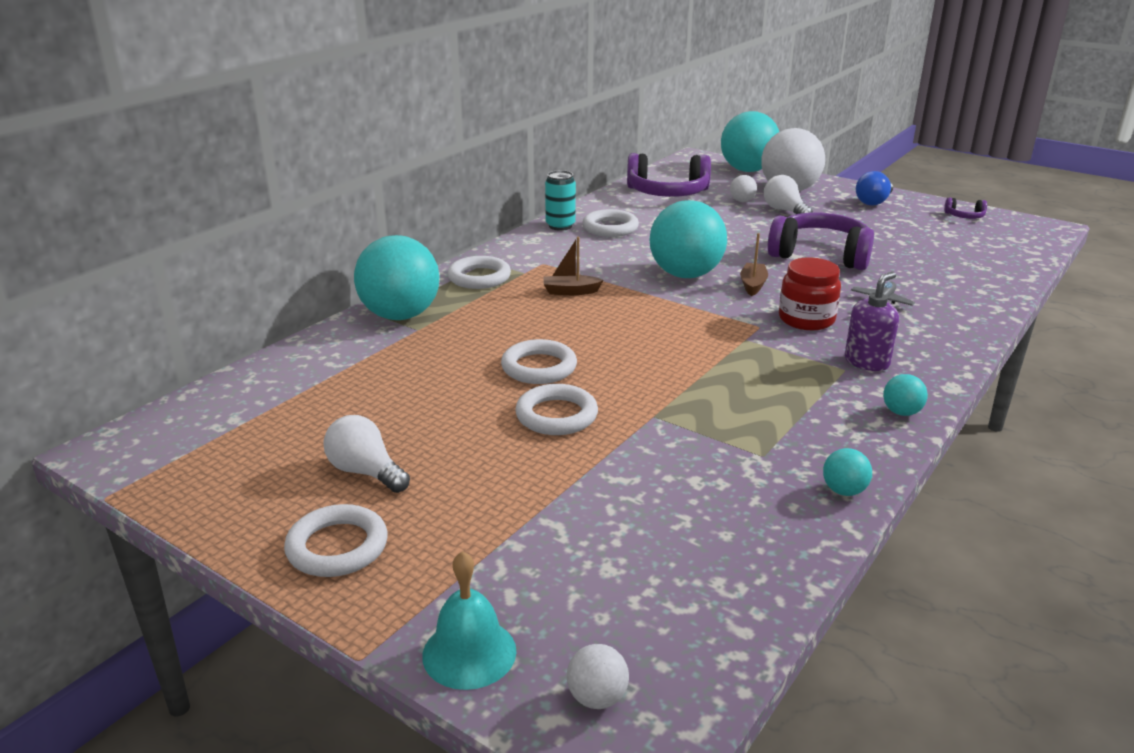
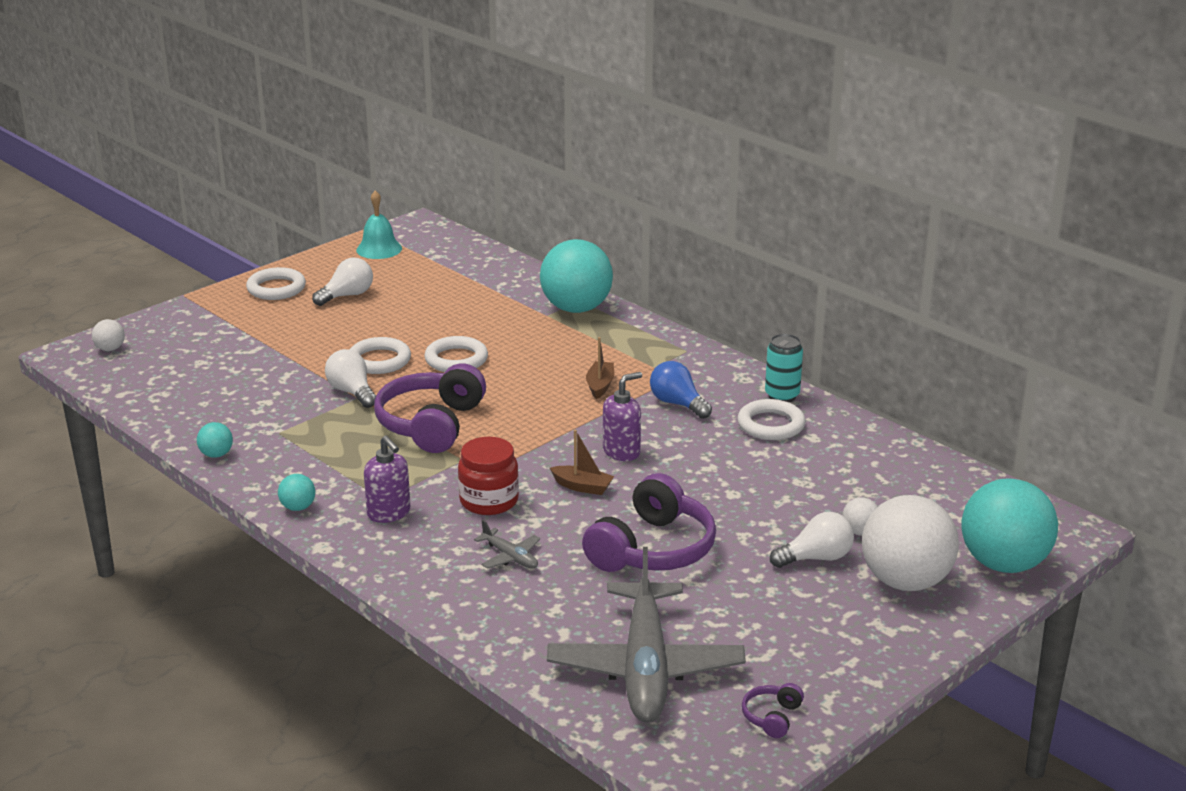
camera: 100 degrees right, 0 degrees up
turquoise bell [422,551,517,690] -> turquoise bell moved to [356,190,402,259]
white ring [447,256,511,289] -> none
purple headphones [627,153,711,197] -> purple headphones moved to [374,363,486,453]
turquoise ball [650,200,727,278] -> purple soap dispenser [603,372,642,461]
blue light bulb [856,171,893,205] -> blue light bulb moved to [650,361,712,419]
none -> white light bulb [325,349,376,408]
none -> grey plane [547,547,746,723]

